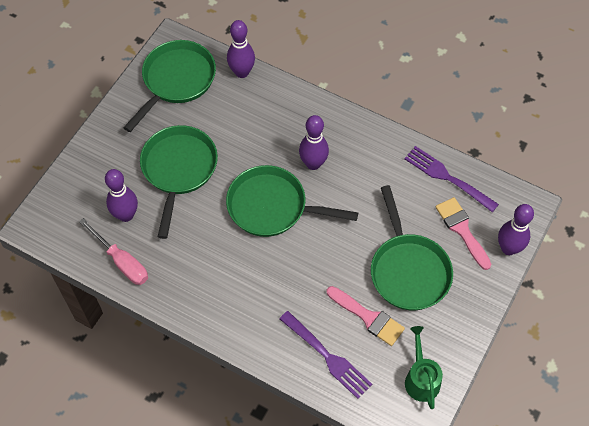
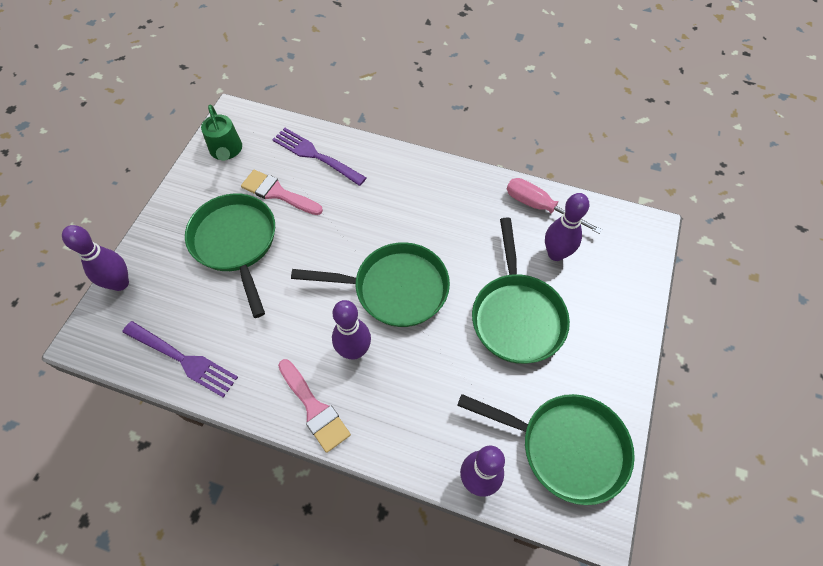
camera: 170 degrees right, 0 degrees up
green pan [123,40,216,132] -> green pan turned 90 degrees counterclockwise [457,394,635,505]
pink brush [436,197,491,270] -> pink brush moved to [278,359,351,453]

